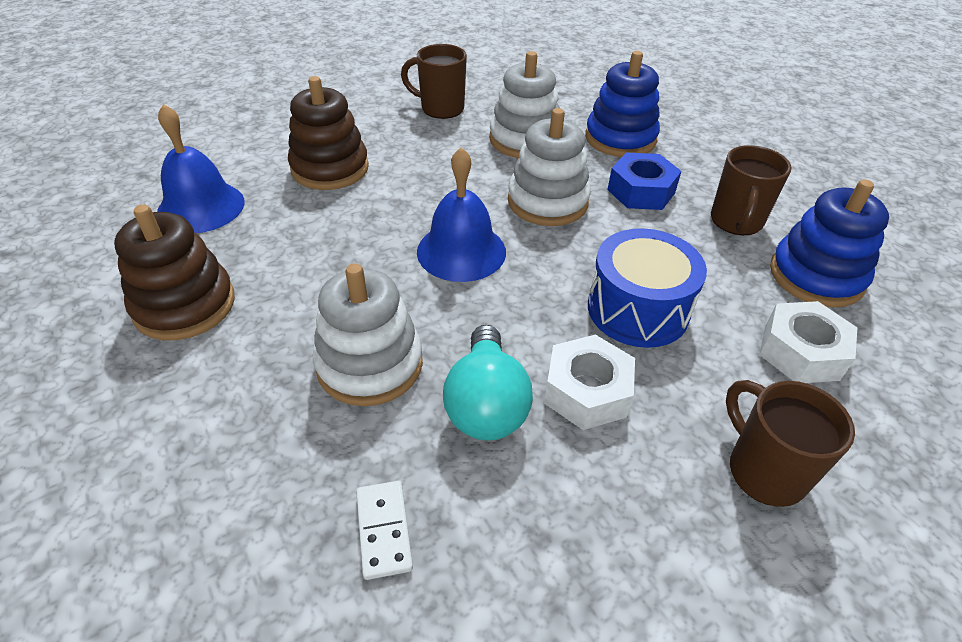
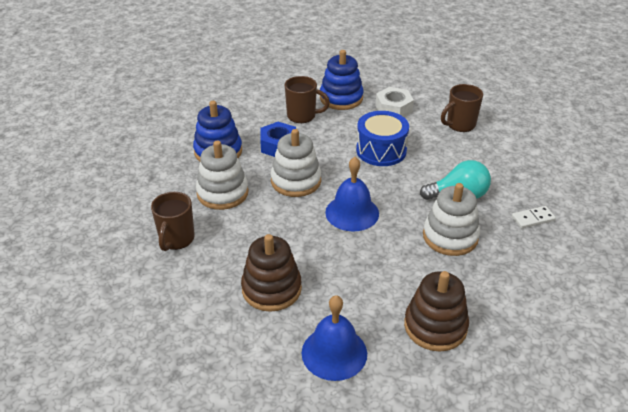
camera: 95 degrees left, 5 degrees down
white nut [544,334,635,430] -> none

